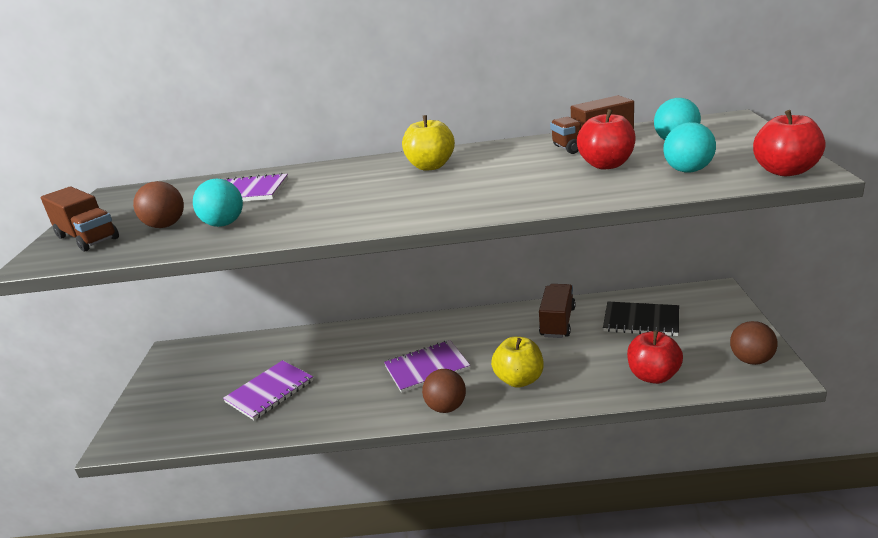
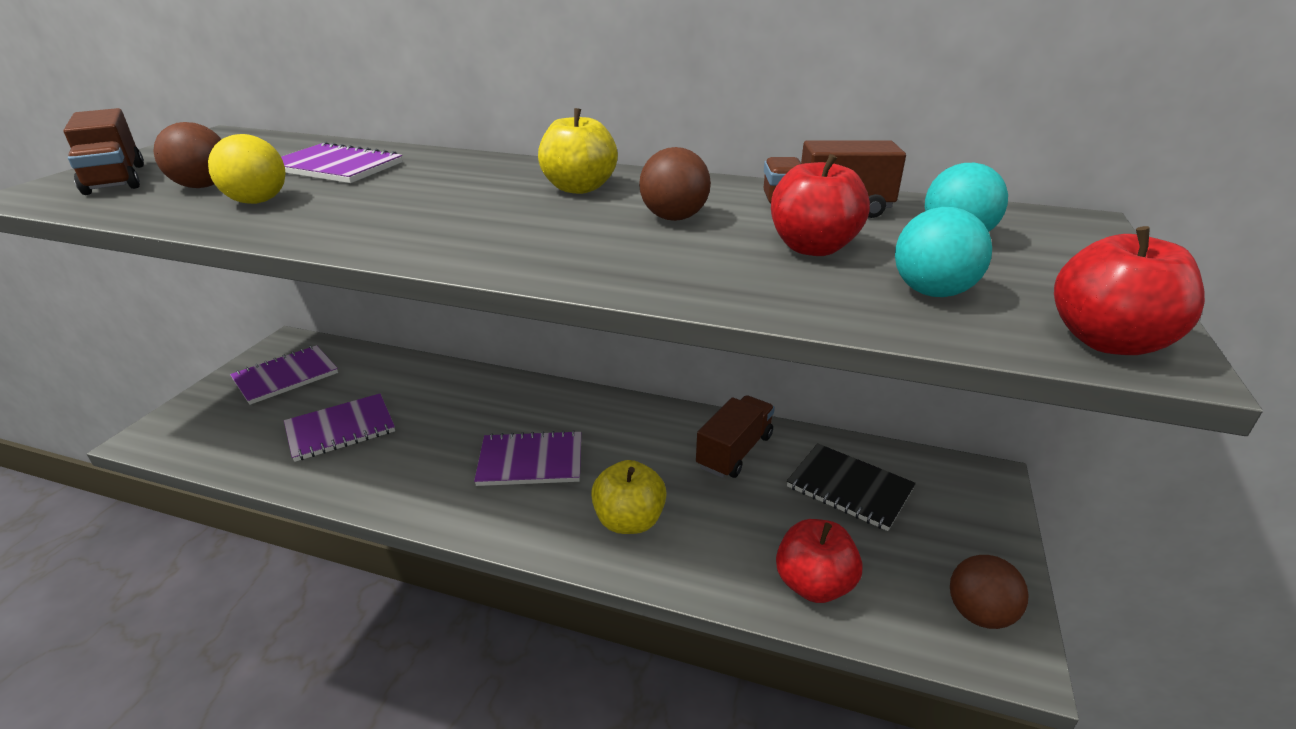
camera: 15 degrees right, 5 degrees up
turquoise ball [193,179,243,227] -> yellow ball [208,134,285,204]
brown ball [422,369,466,413] -> brown ball moved to [639,147,711,221]
none -> purple notebook [230,345,338,405]

